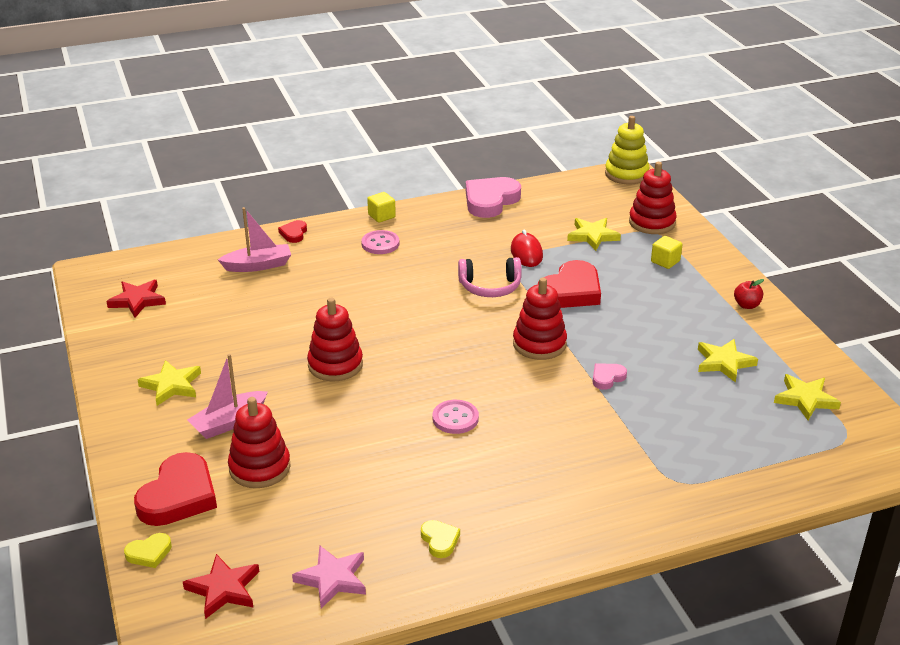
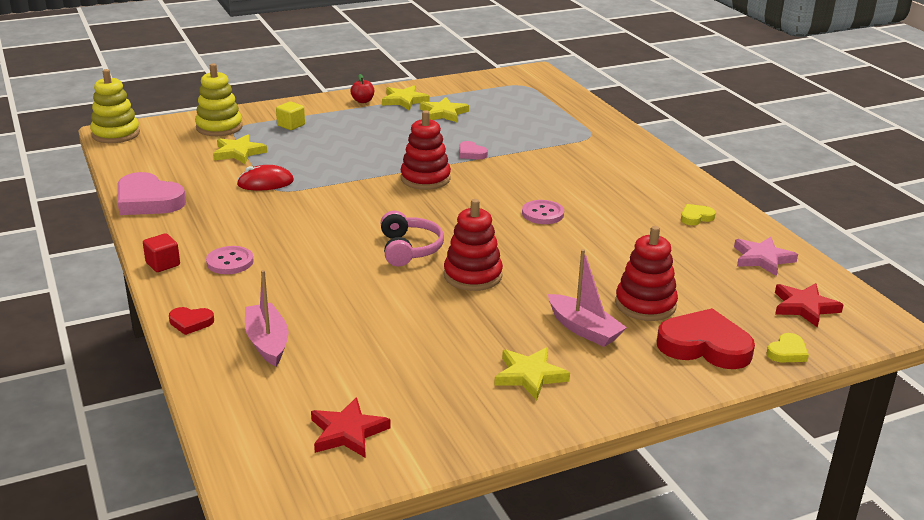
camera: 95 degrees left, 5 degrees down
yellow heart [124,533,172,568] -> yellow heart turned 75 degrees clockwise [767,333,809,363]
yellow cube [367,192,396,223] -> red cube [143,233,180,272]
pink headphones [458,257,522,297] -> pink headphones moved to [380,211,444,267]
red heart [538,260,601,308] -> none
red stacking toy [629,162,677,234] -> yellow stacking toy [195,63,243,136]
yellow star [774,374,841,420] -> yellow star moved to [382,86,430,110]

